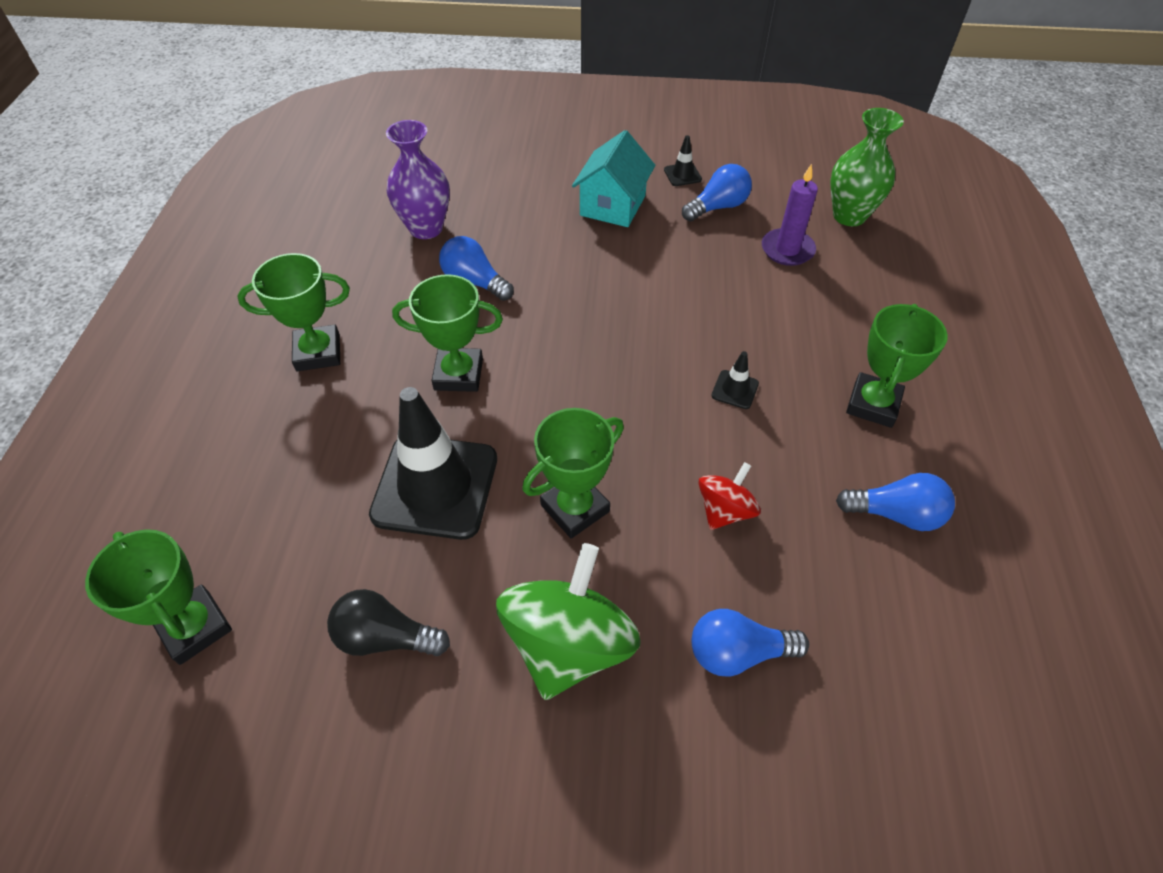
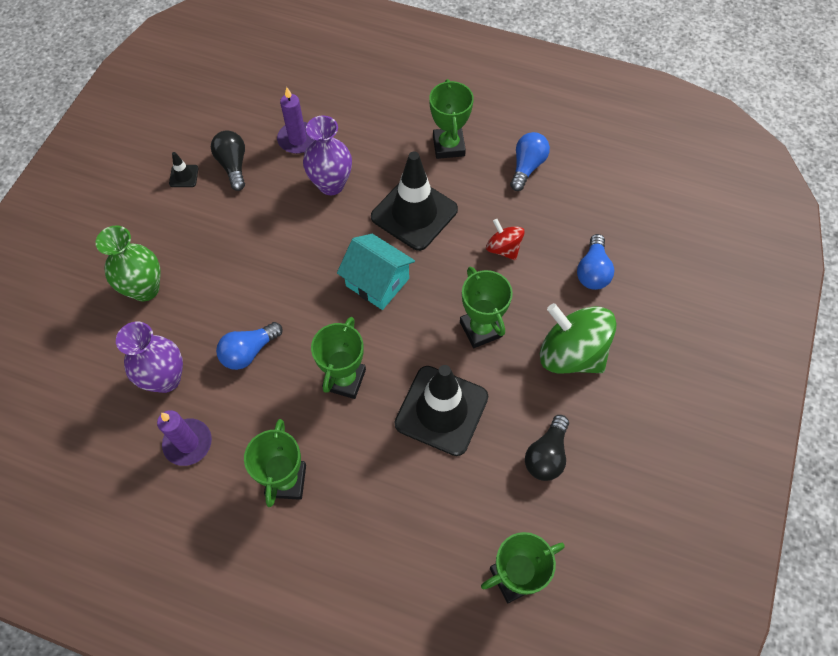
camera: 75 degrees left, 10 degrees up
turquoise house [572,130,655,227] -> turquoise house moved to [337,234,415,310]
blue light bulb [682,164,752,221] -> black light bulb [211,130,245,191]
black traffic cone [712,351,759,409] -> black traffic cone [371,151,458,251], size x2.48
green vase [830,108,904,226] -> green vase moved to [96,226,161,301]
green trophy [846,304,948,428] -> green trophy turned 45 degrees clockwise [429,79,474,159]
none -> purple candle [157,410,212,466]
none -> purple vase [303,116,352,195]

